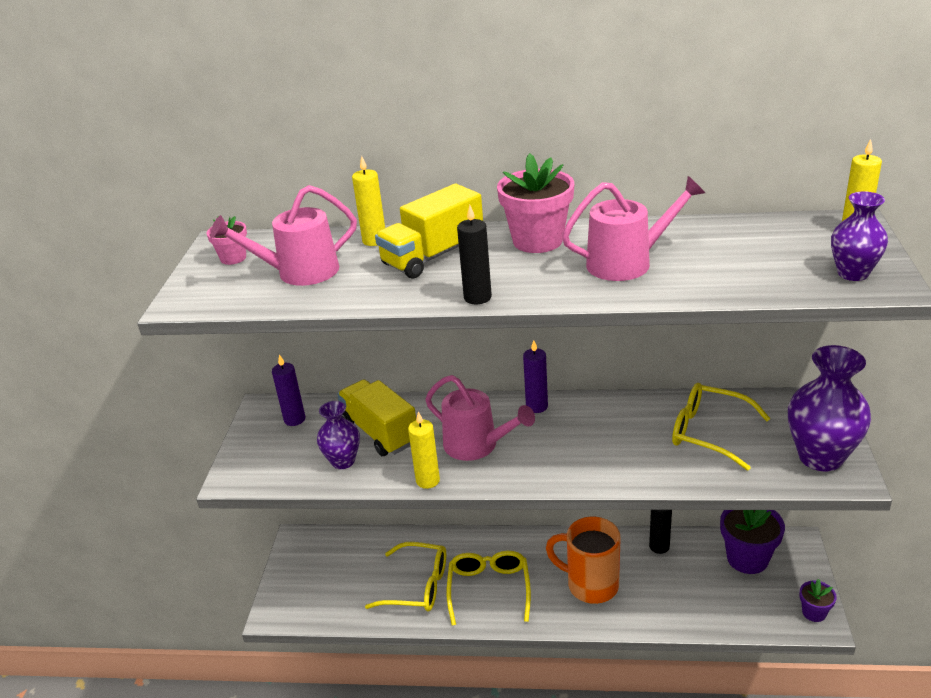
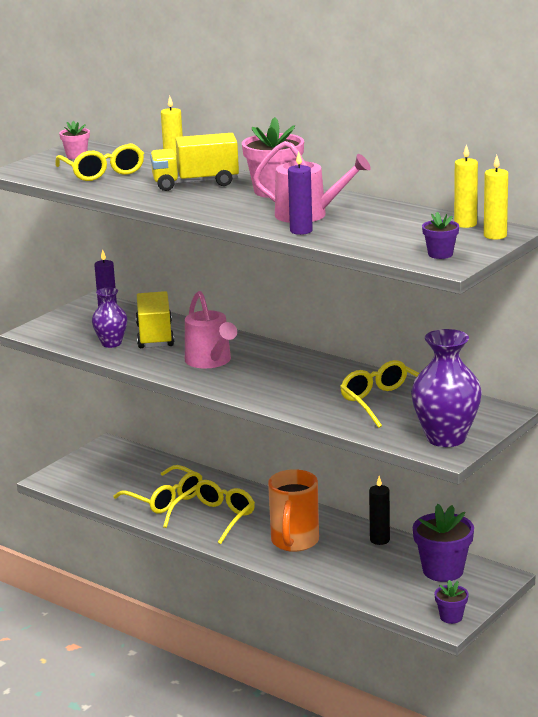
camera: 30 degrees right, 10 degrees down
pink watering can [210,185,357,286] -> yellow glasses [55,143,144,181]
yellow candle [408,412,440,489] -> yellow candle moved to [454,144,478,228]
black candle [457,205,492,304] -> none
purple candle [523,340,548,413] -> purple candle moved to [288,151,313,235]
orange mug [546,517,621,604] -> orange mug turned 135 degrees counterclockwise [268,469,319,552]
purple vase [831,192,888,281] -> purple flower pot [422,212,459,259]

